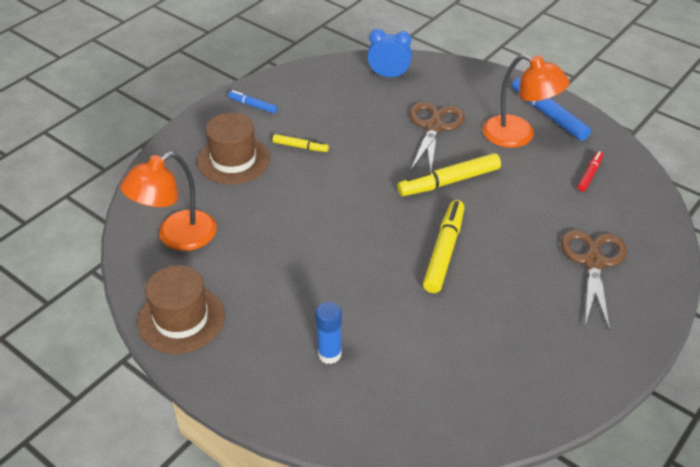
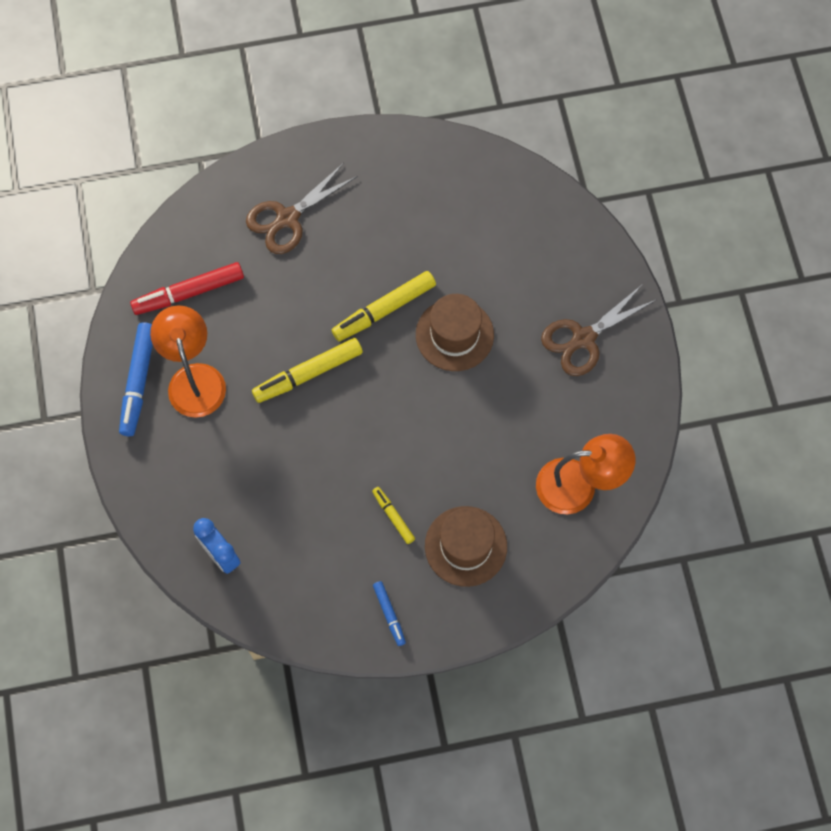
camera: 140 degrees left, 25 degrees up
brown hat [137,265,225,354] -> brown hat moved to [416,294,494,371]
blue glue stick [315,302,342,364] -> none
yellow marker [397,153,501,196] -> yellow marker turned 135 degrees clockwise [252,338,363,403]
brown scissors [409,102,465,172] -> brown scissors moved to [541,284,656,376]
red marker [578,151,603,192] -> red marker [130,262,244,315], size x1.84

